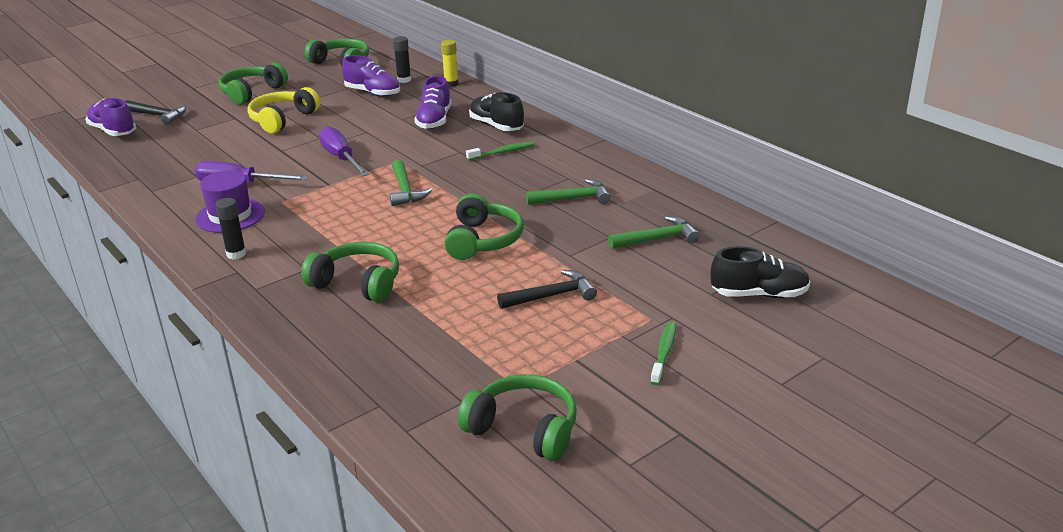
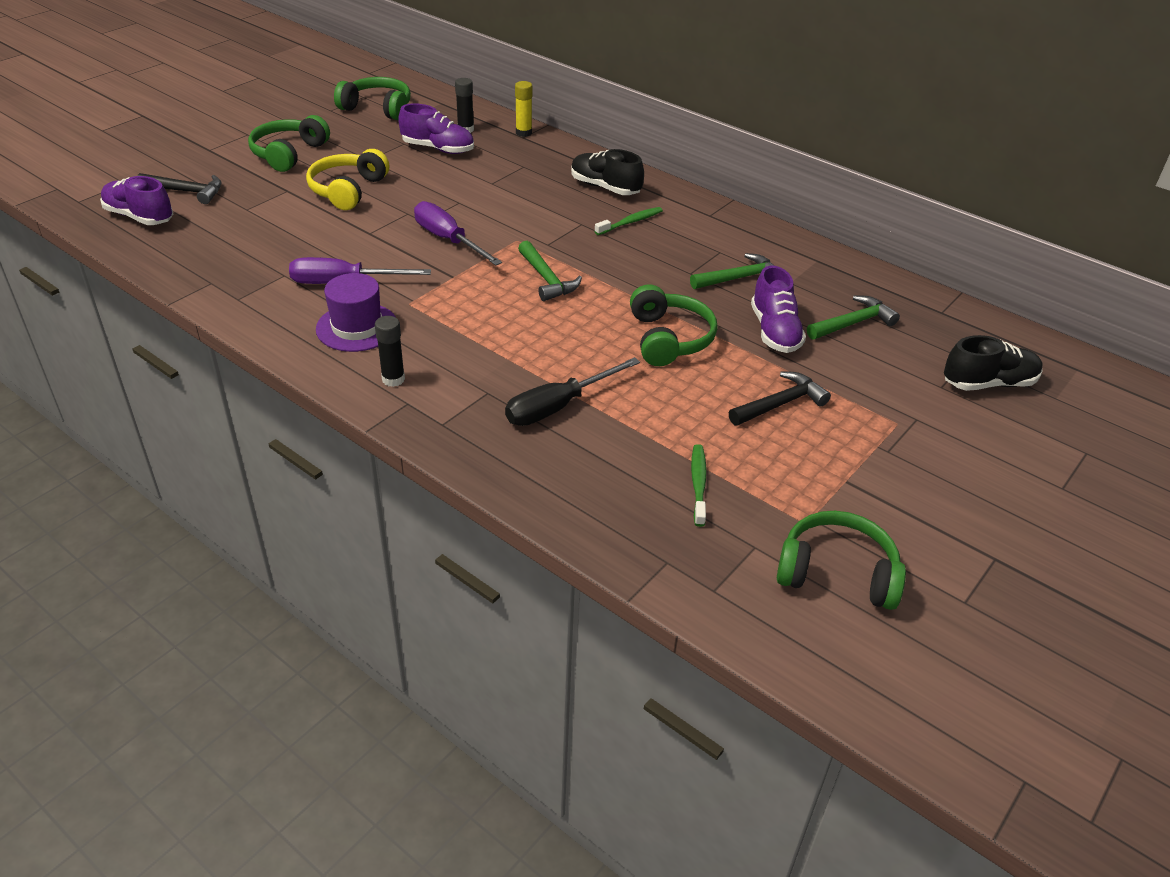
camera: 15 degrees left, 10 degrees up
green headphones [301,242,399,303] -> black screwdriver [505,357,640,426]
purple shoe [414,76,451,129] -> purple shoe moved to [751,265,806,353]
green toothbrush [650,321,676,385] -> green toothbrush moved to [691,444,707,527]

